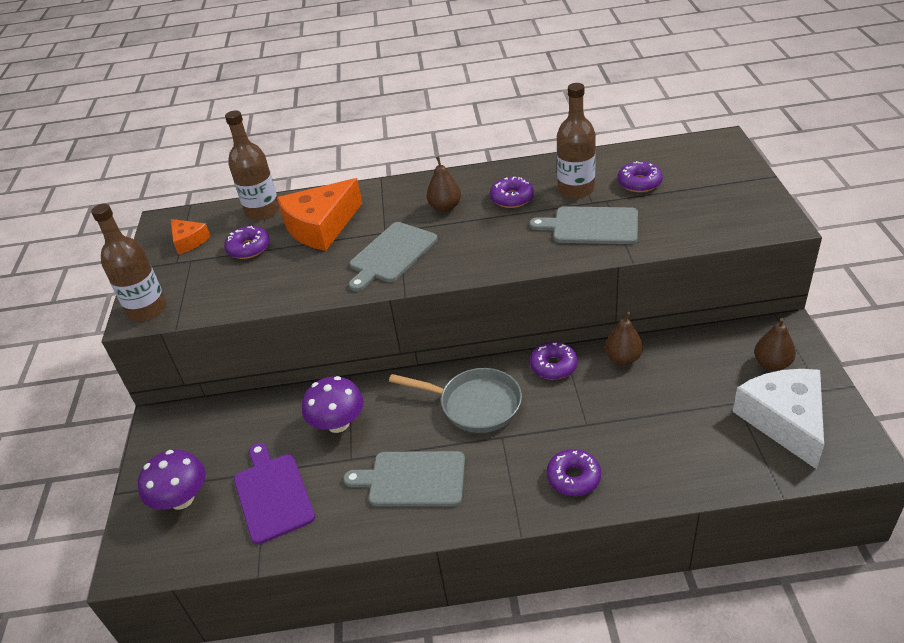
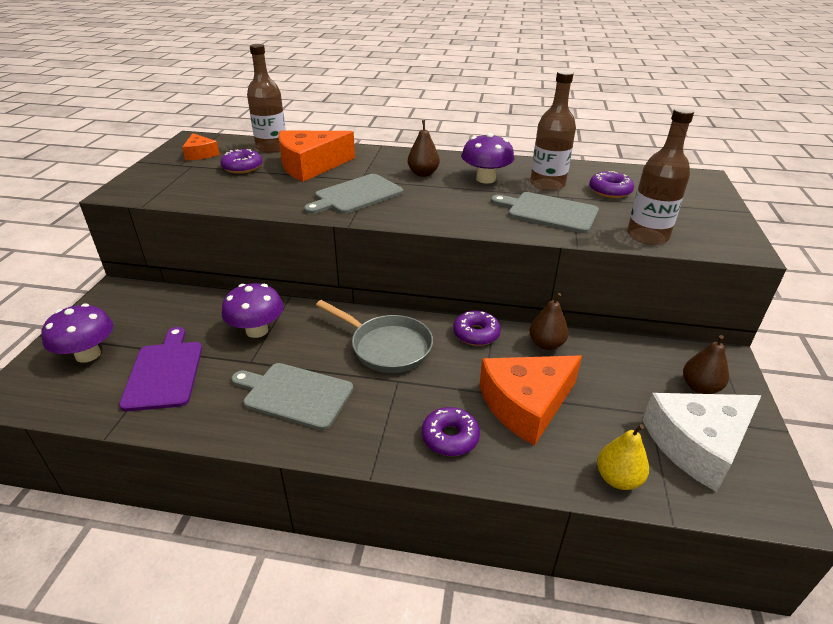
camera: 10 degrees right, 5 degrees down
brown bottle [91,204,167,321] -> brown bottle moved to [627,107,694,245]
purple donut [490,177,534,208] -> purple mushroom [462,133,514,183]
white cheese [732,369,824,469] -> white cheese turned 120 degrees counterclockwise [643,393,761,492]
none -> orange cheese [479,355,582,446]
none -> yellow pear [597,424,649,490]

